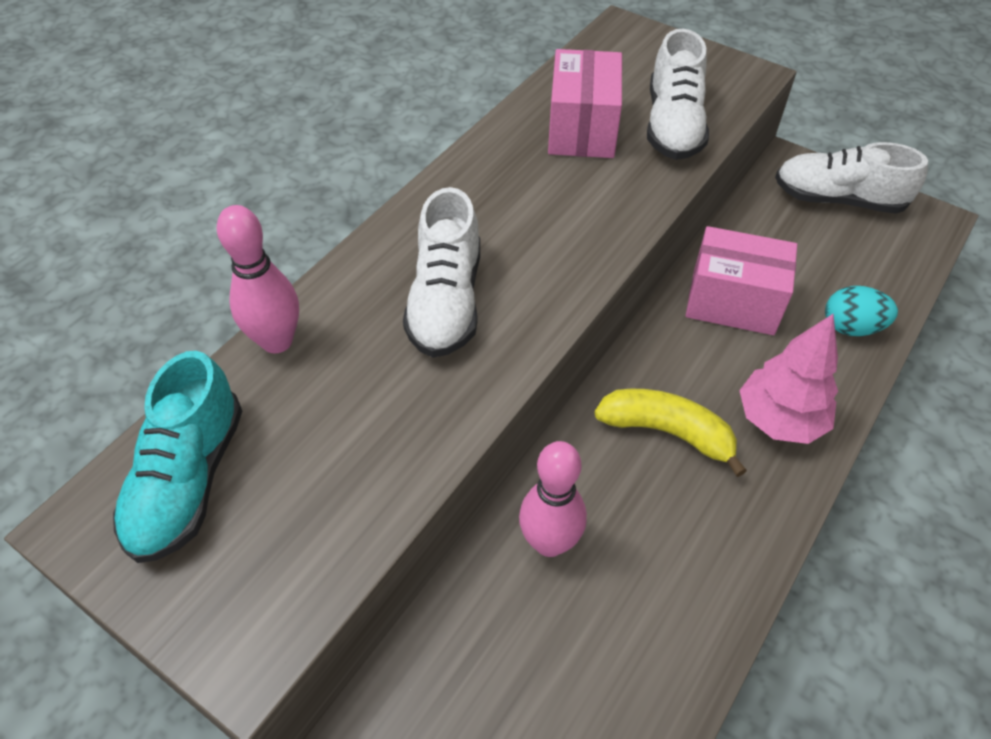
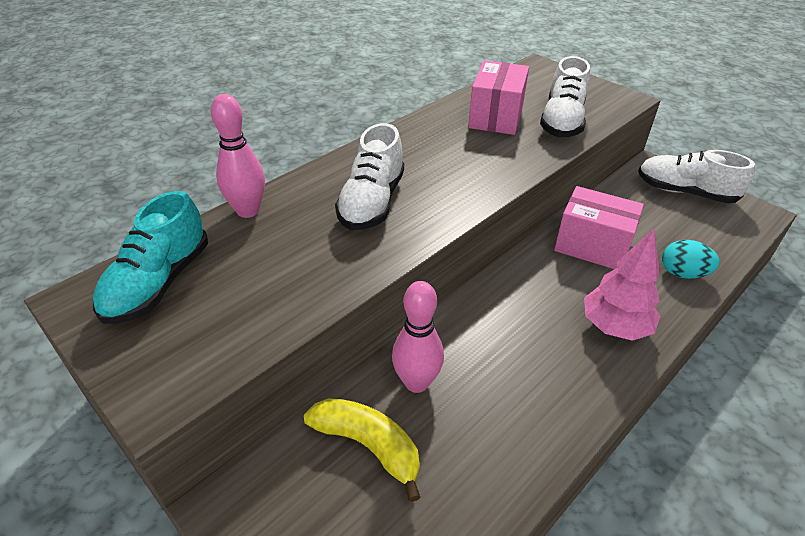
camera: 10 degrees right, 10 degrees down
yellow banana [595,388,747,477] -> yellow banana moved to [304,398,420,502]

